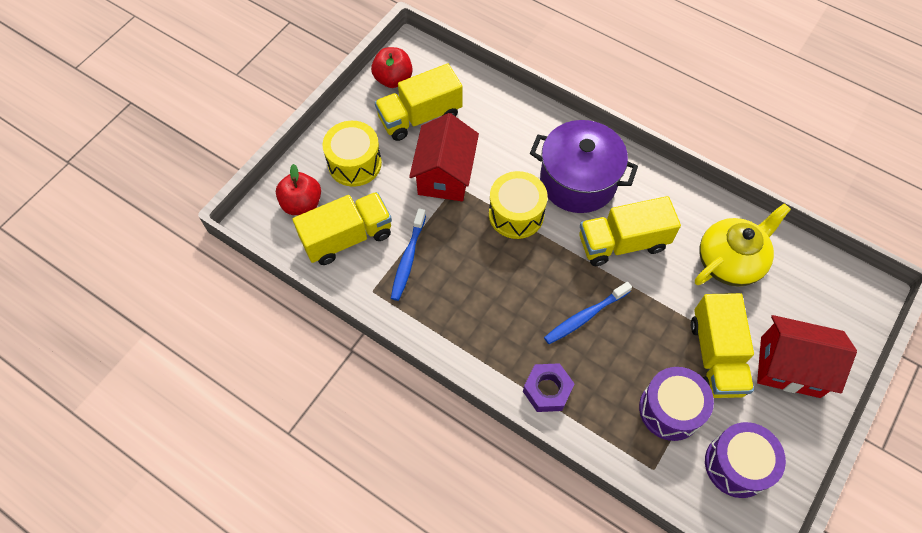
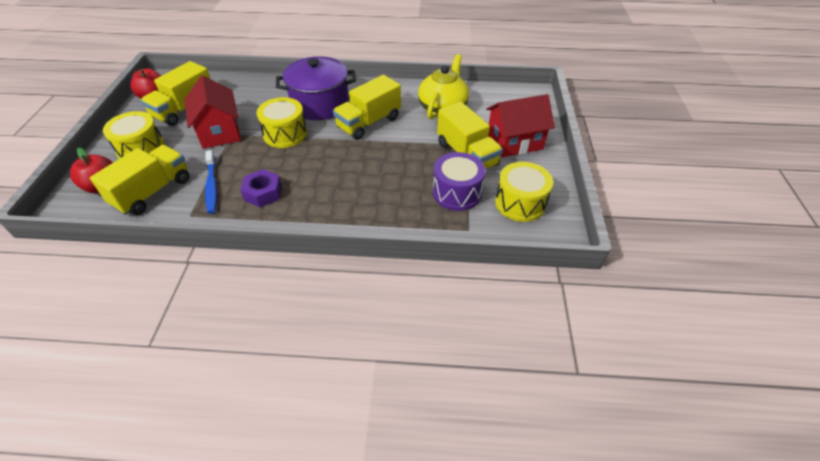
camera: 30 degrees left, 15 degrees down
purple nut [523,363,574,412] -> purple nut moved to [240,169,282,207]
blue toothbrush [544,282,632,344] -> none
purple drum [705,422,786,498] -> yellow drum [495,162,553,222]

